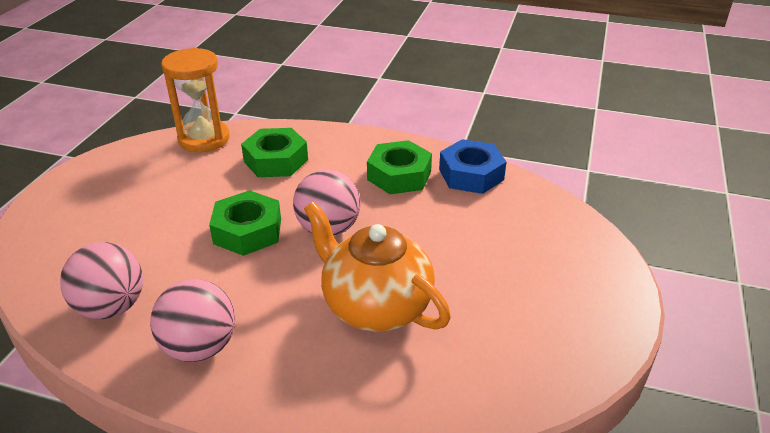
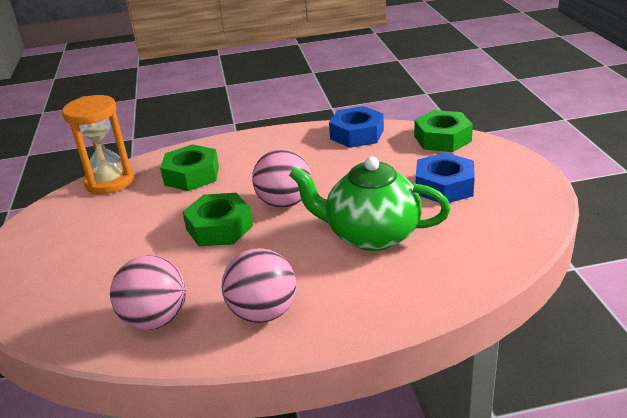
camera: 25 degrees left, 5 degrees down
orange teapot [304,202,451,331] -> green teapot [289,156,451,251]
green nut [367,140,432,194] -> green nut moved to [414,110,473,152]
none -> blue nut [416,152,475,203]

